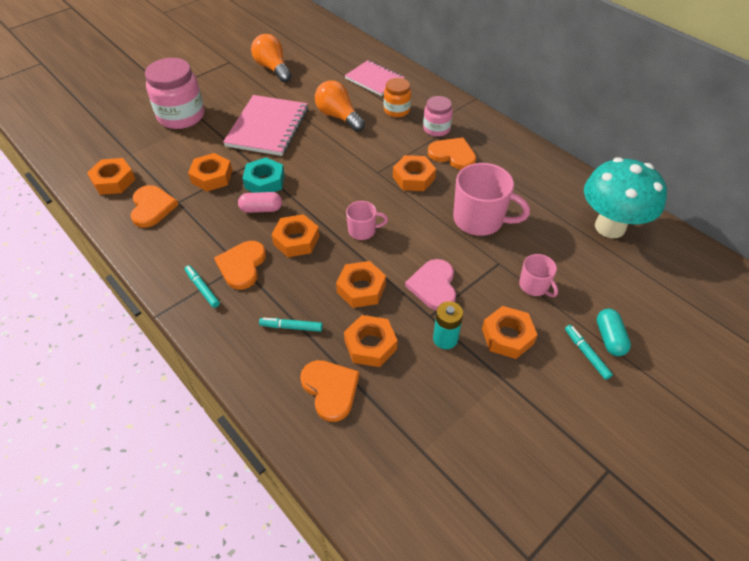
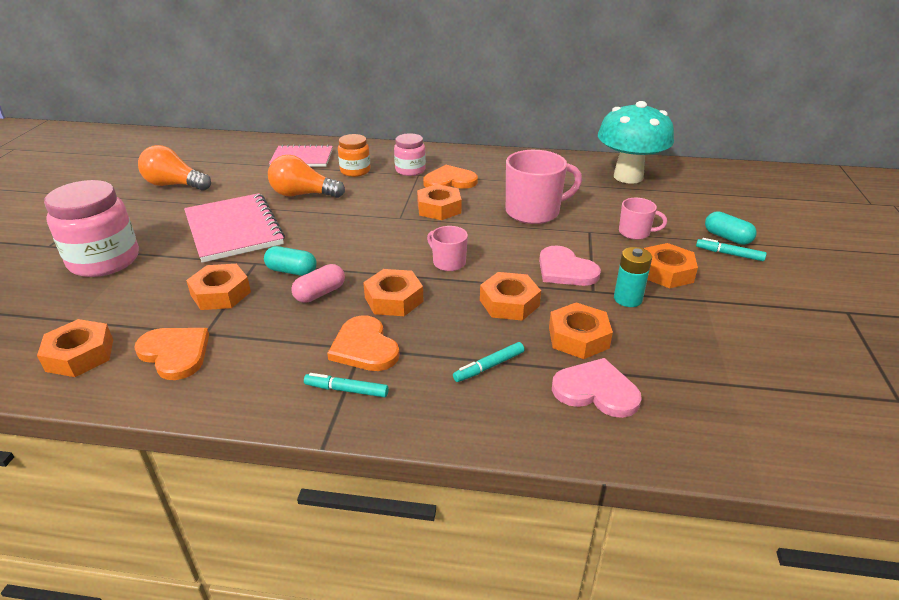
camera: 40 degrees left, 15 degrees down
turquoise nut [242,158,285,193] -> turquoise capsule [264,246,317,276]
orange heart [300,360,360,422] -> pink heart [552,358,642,418]
pink mug [346,201,388,240] -> pink mug turned 90 degrees counterclockwise [427,226,468,271]

